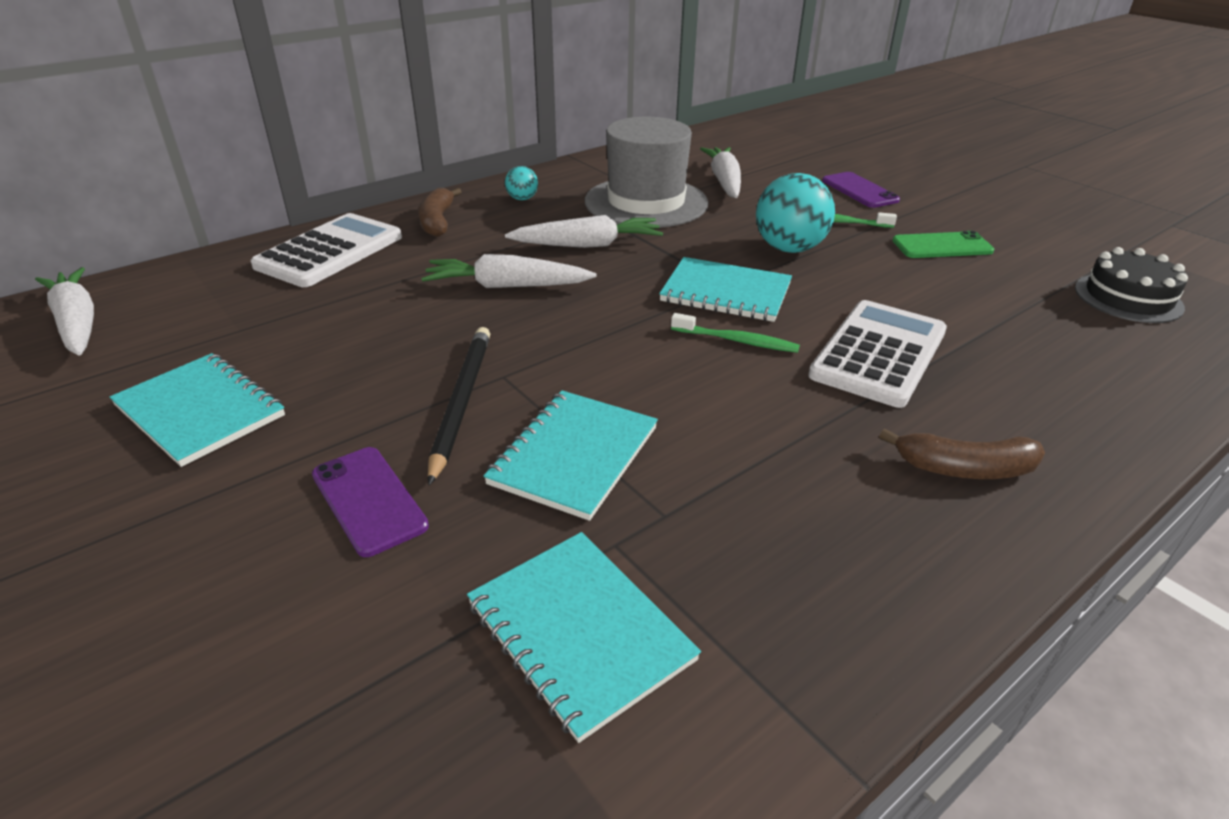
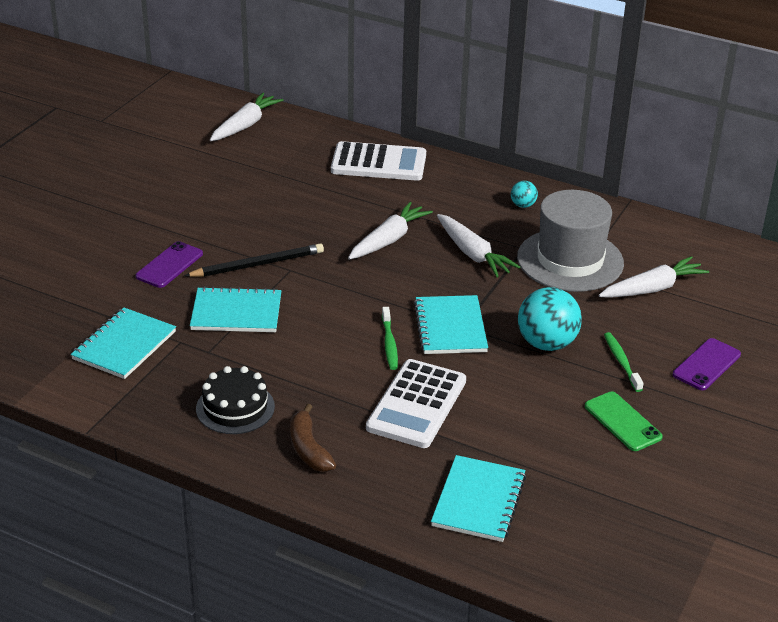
camera: 65 degrees right, 0 degrees up
turquoise notebook [110,353,285,467] -> turquoise notebook moved to [431,455,526,542]
brown banana [418,188,462,237] -> none
white carrot [421,254,597,288] -> white carrot turned 60 degrees clockwise [348,202,433,260]
white calculator [808,300,947,408] -> white calculator turned 105 degrees clockwise [366,359,466,448]
black cake [1075,247,1188,323] -> black cake moved to [196,366,275,434]

